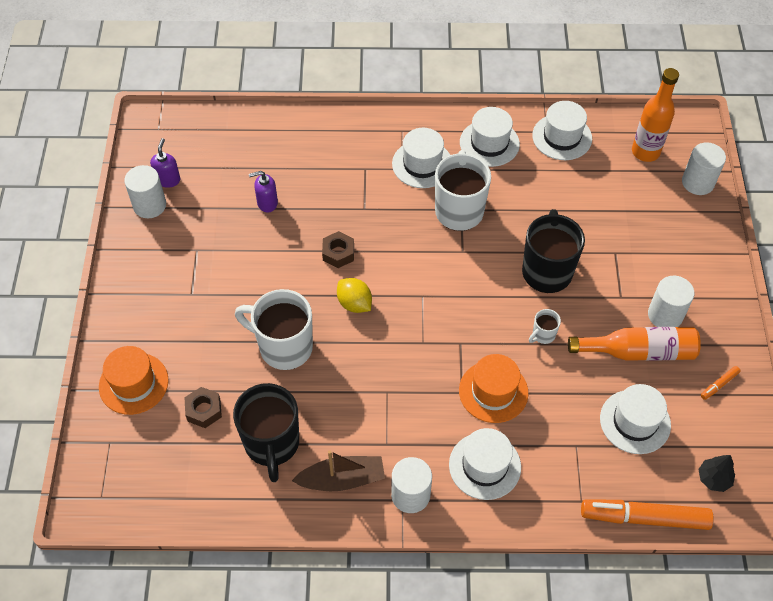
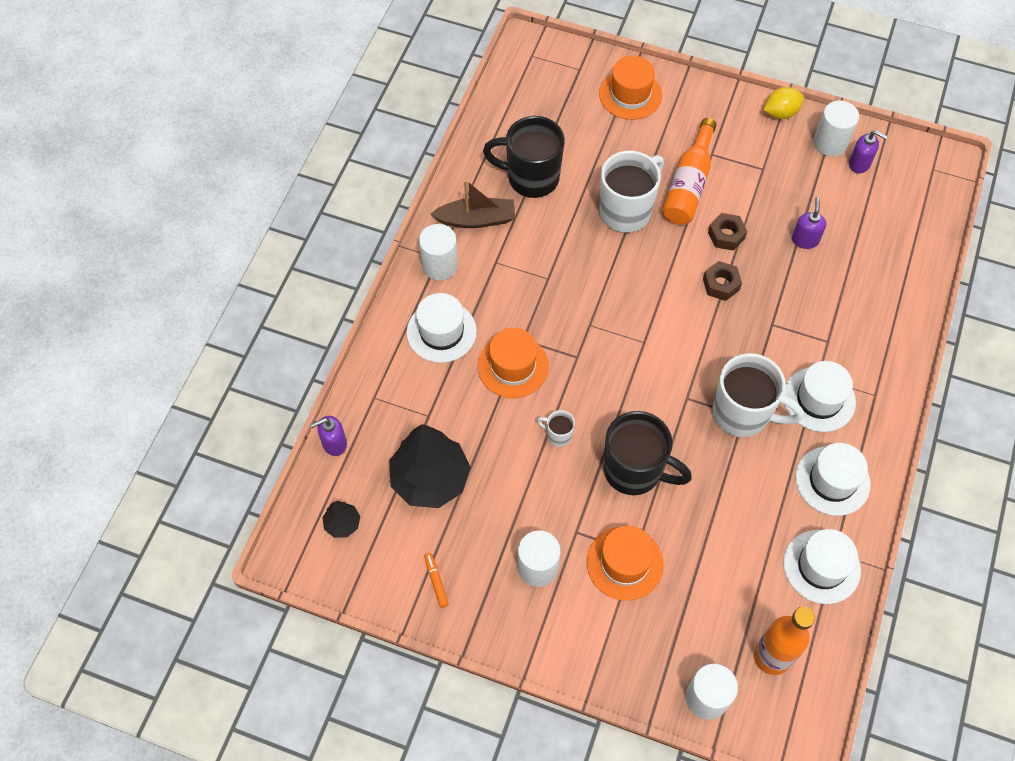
camera: 110 degrees right, 5 degrees up
brown nut [185,387,222,428] -> brown nut moved to [708,213,747,251]
brown boat [292,450,385,491] -> brown boat turned 105 degrees counterclockwise [431,180,515,228]
yellow lemon [337,278,372,313] -> yellow lemon moved to [763,87,804,119]
white mug [529,309,561,344] -> white mug turned 45 degrees counterclockwise [536,410,575,447]
orange bottle [568,327,701,361] -> orange bottle moved to [662,118,717,225]
orange marker [581,500,714,530] -> purple soap dispenser [311,416,347,456]
white hat [600,384,671,454] -> black tree [389,424,471,508]
none -> orange hat [587,526,664,601]

